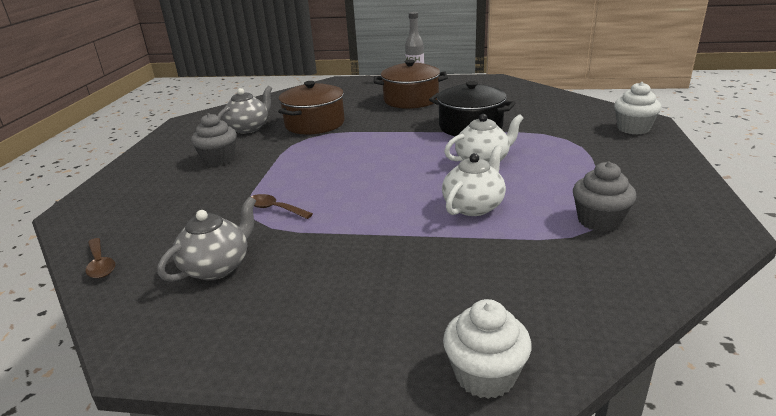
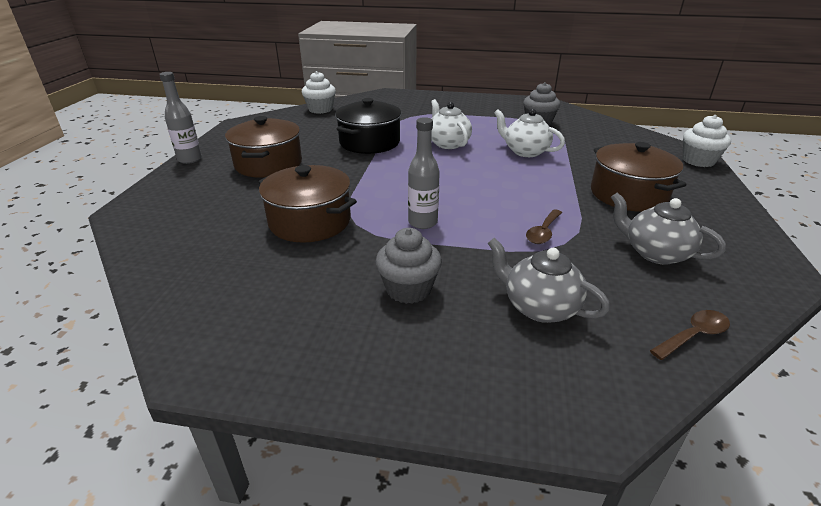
camera: 90 degrees left, 5 degrees up
grey teapot [218,86,272,134] -> grey teapot moved to [488,238,610,323]
white cupcake [614,82,661,135] -> white cupcake moved to [302,71,336,114]
none -> grey bottle [408,117,440,229]
none -> brown pot [591,142,687,212]

